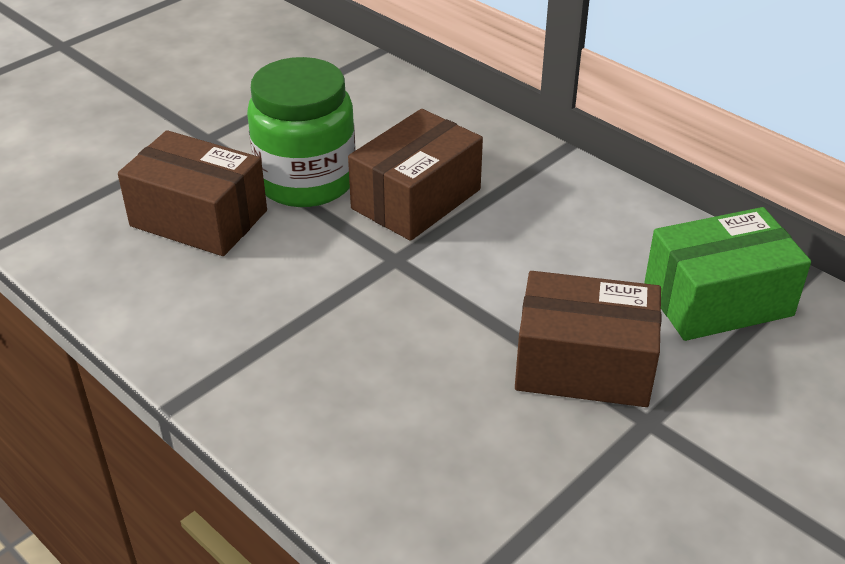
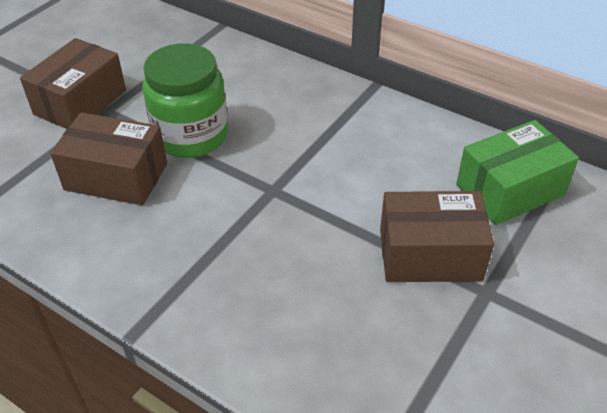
camera: 10 degrees left, 5 degrees up
brown box [348,109,483,241] -> brown box moved to [20,38,126,129]

